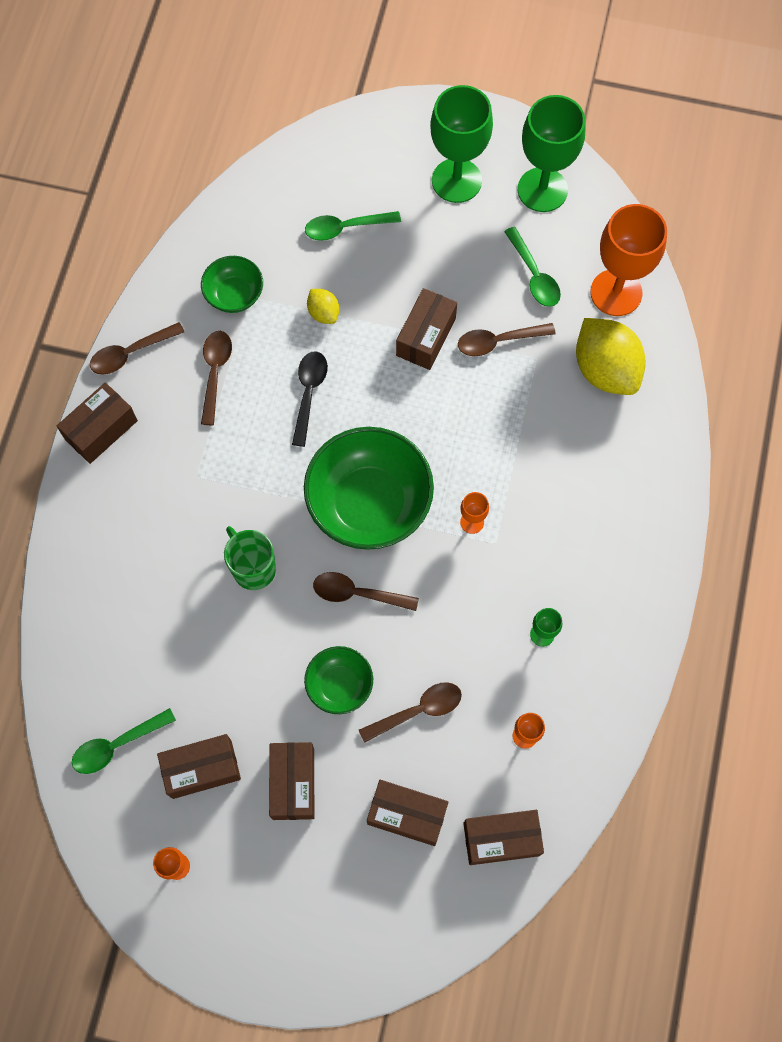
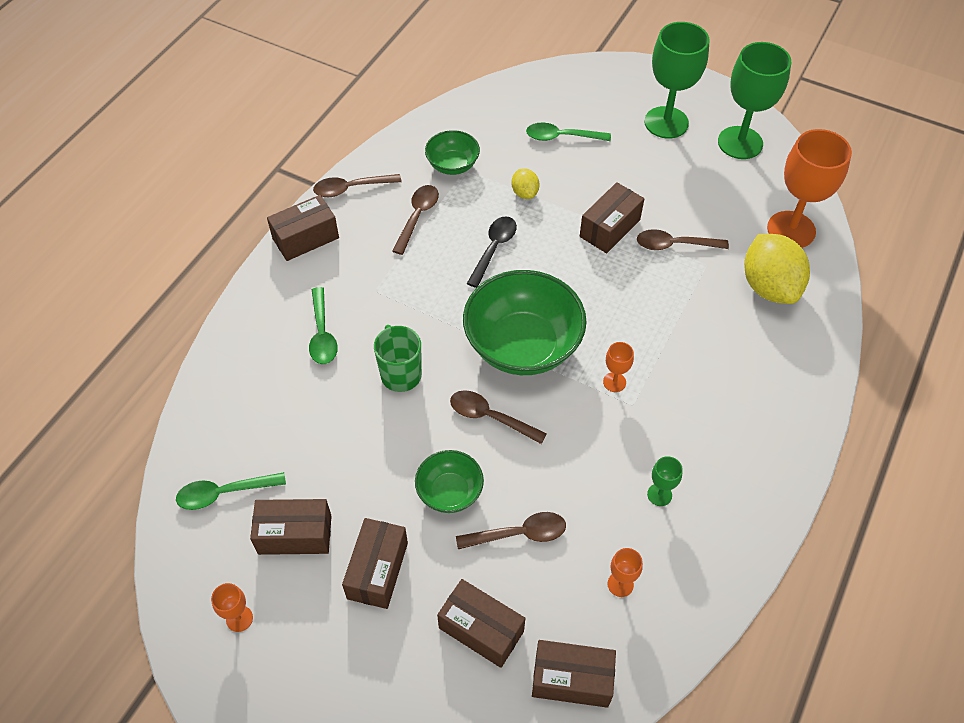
camera: 15 degrees right, 15 degrees down
green spoon [504,227,561,307] -> green spoon moved to [309,287,338,364]

